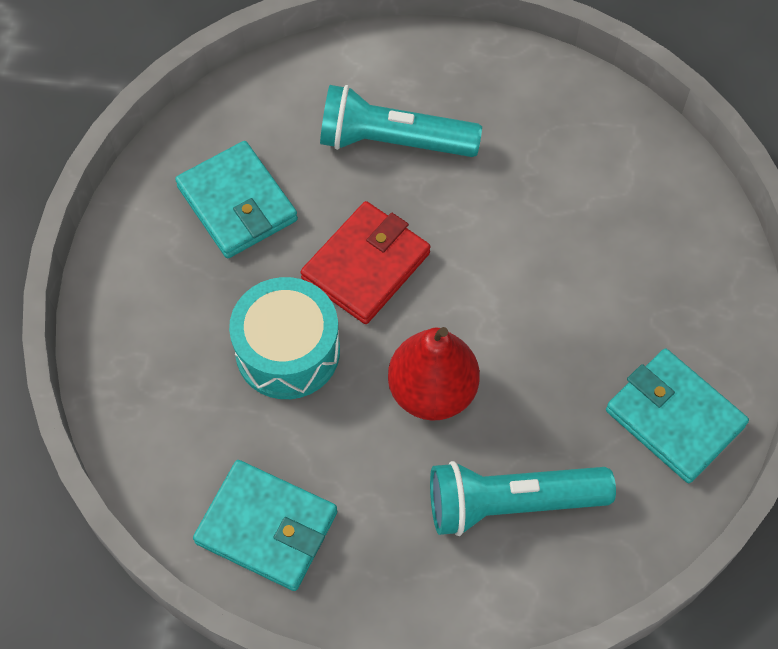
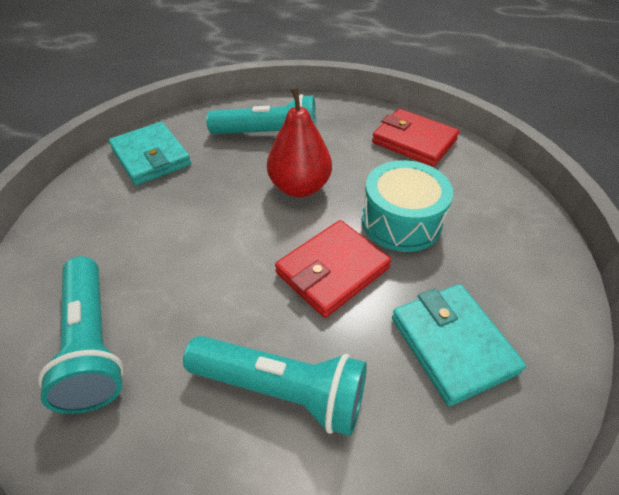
camera: 170 degrees left, 15 degrees down
turquoise wallet [193,460,337,591] -> red wallet [372,109,459,167]
none -> turquoise flashlight [38,256,124,414]

